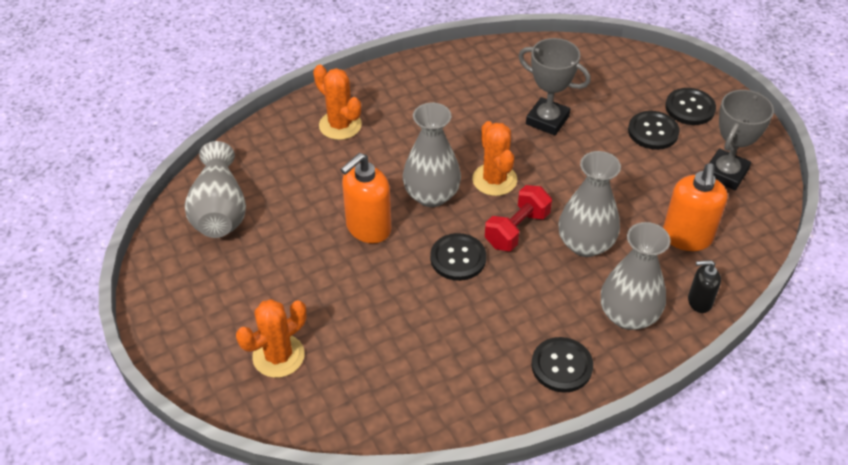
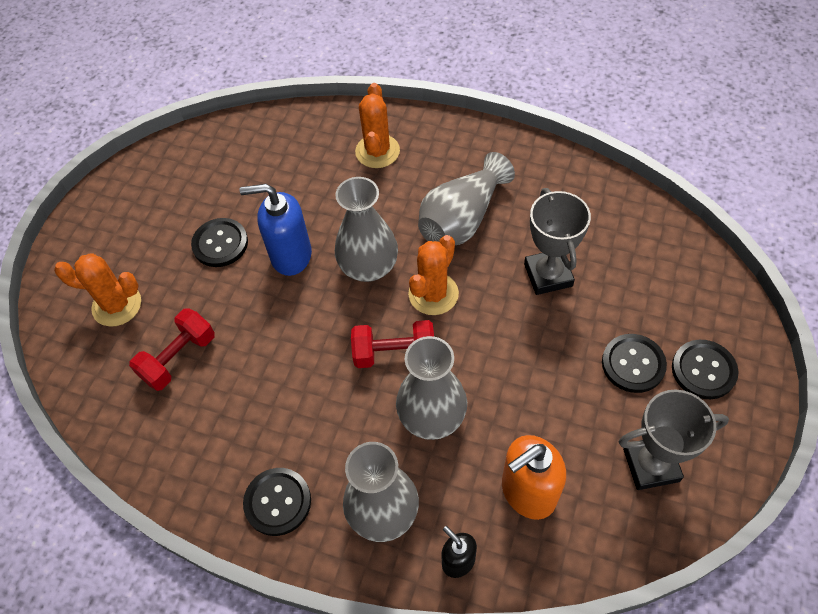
camera: 50 degrees right, 10 degrees up
grey vase [185,141,246,238] -> grey vase moved to [418,152,515,245]
orange soap dispenser [340,153,391,243] -> blue soap dispenser [240,184,312,276]
black button [430,233,486,281] -> black button moved to [191,218,248,267]
none -> red dumbbell [129,308,215,391]

